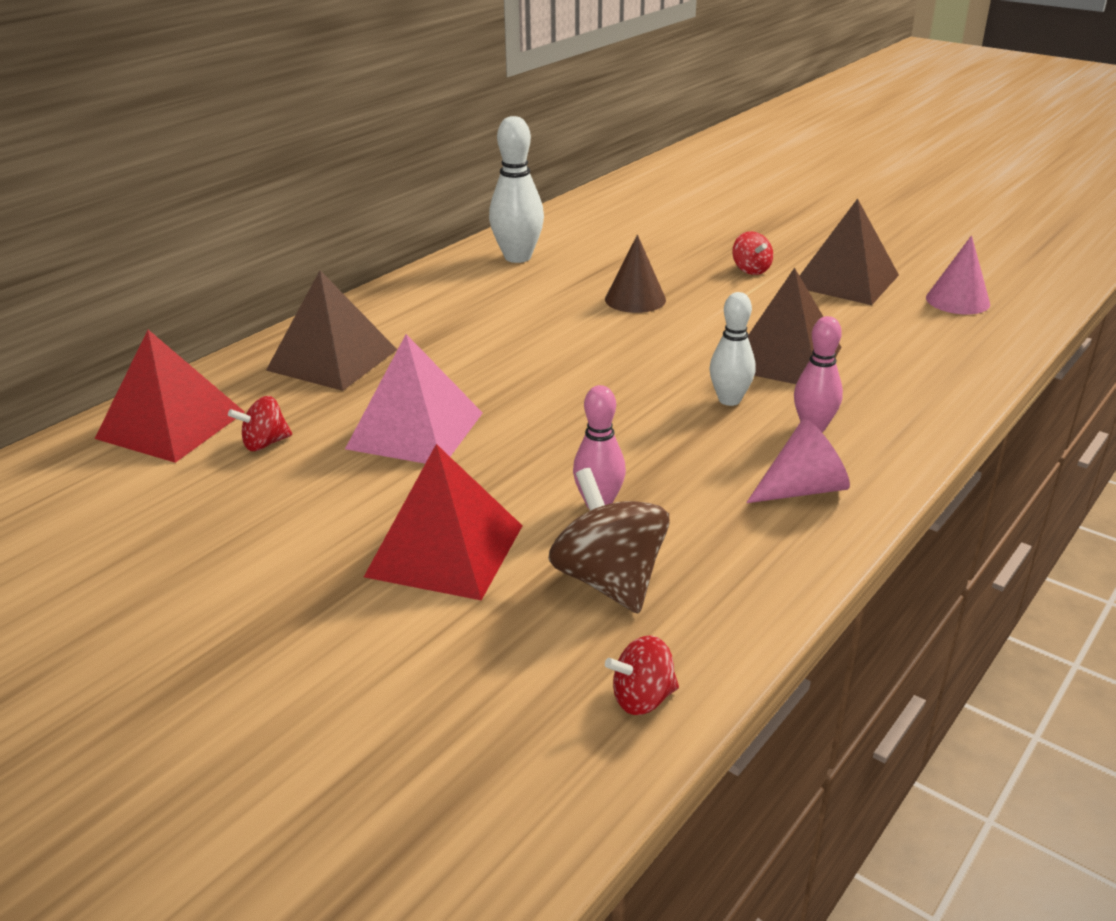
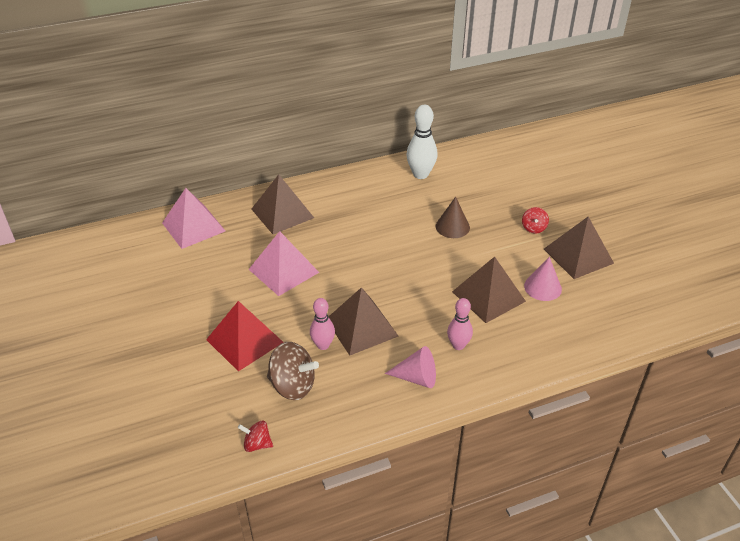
camera: 30 degrees right, 10 degrees up
red pyramid [95,330,245,463] -> pink pyramid [162,188,225,249]
red spinning top [228,396,292,451] -> none
brown spinning top [548,468,669,614] -> brown spinning top turned 105 degrees clockwise [267,342,319,400]
white bowling pin [709,292,756,406] -> none
pink cone [926,235,990,314] -> pink cone moved to [524,257,562,301]
none -> brown pyramid [329,287,398,356]

